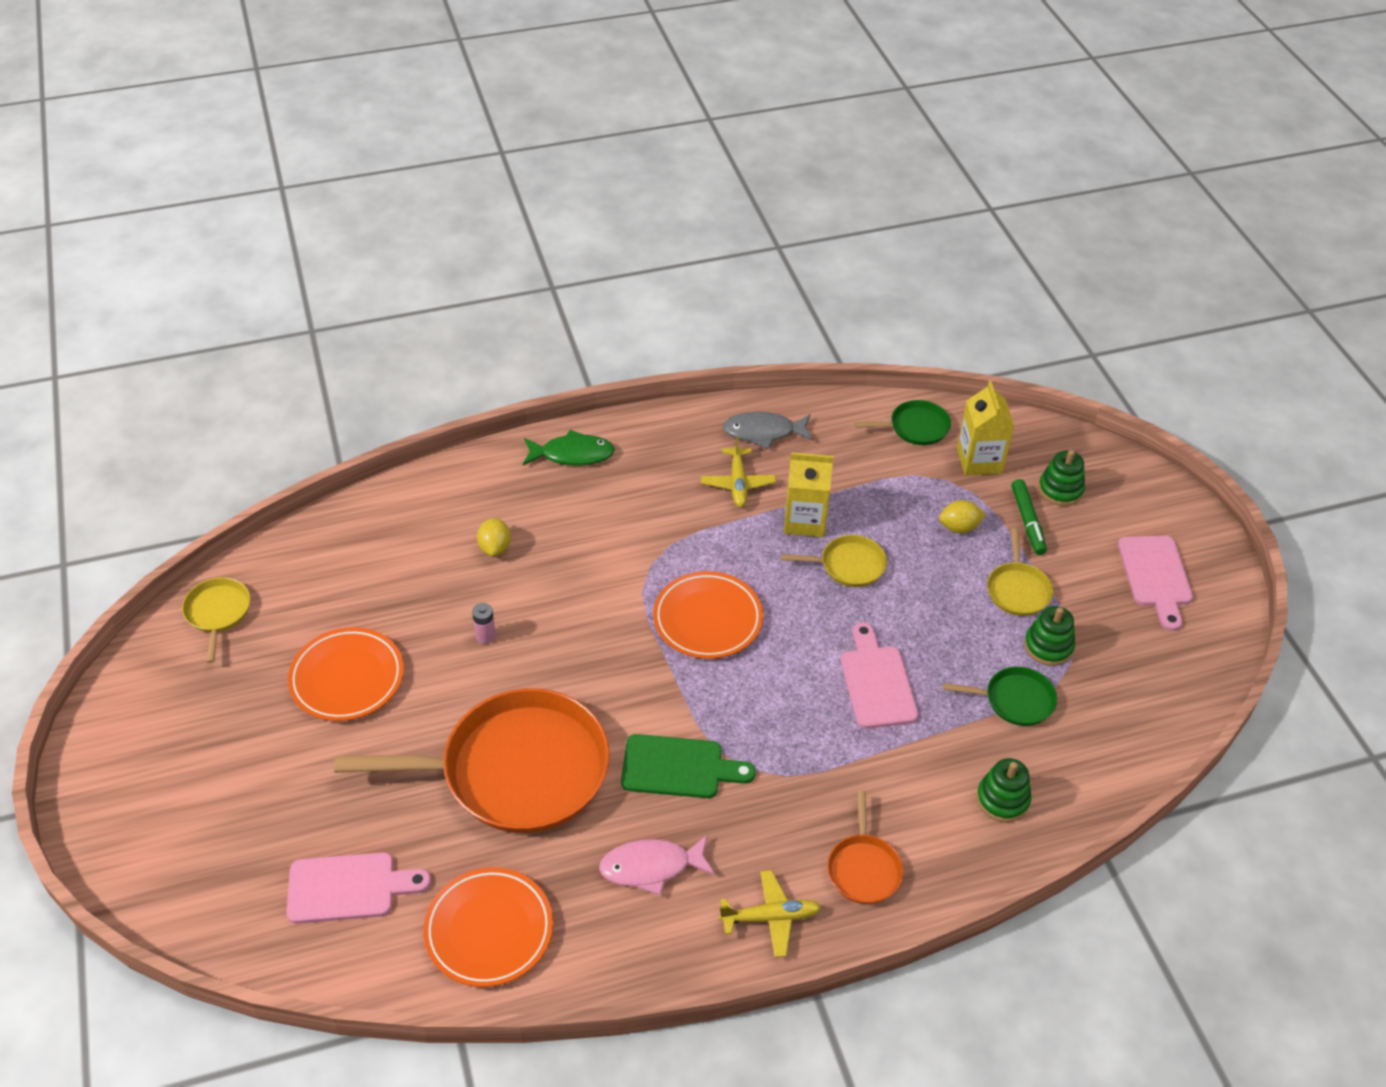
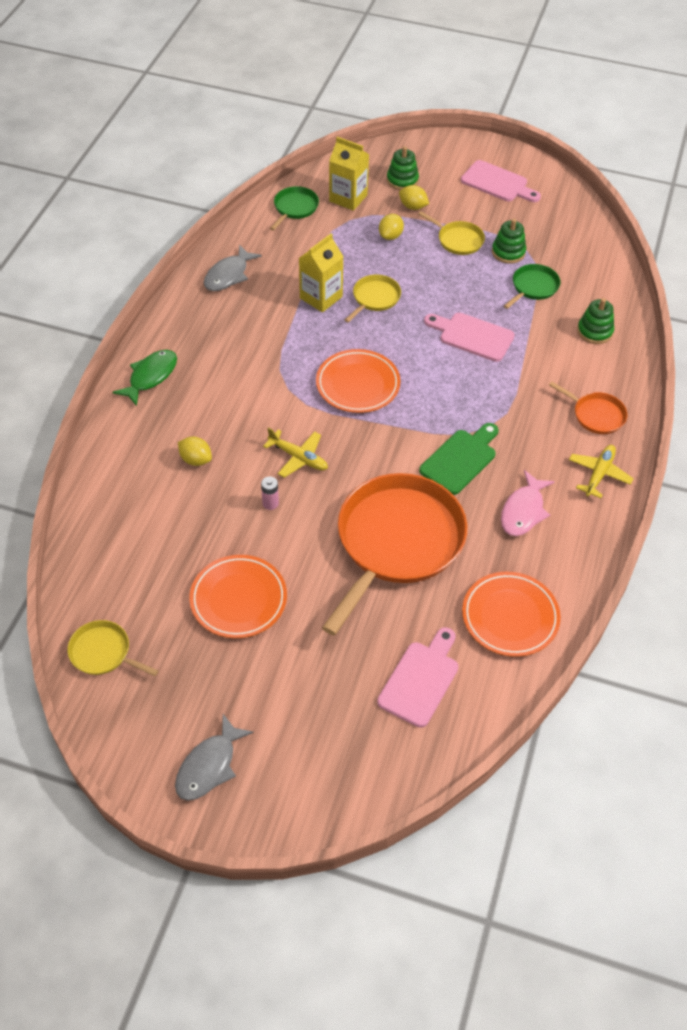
camera: 55 degrees left, 5 degrees up
yellow plane [701,436,776,508] -> yellow plane moved to [263,427,328,478]
green marker [1011,479,1047,555] -> yellow lemon [399,185,429,210]
none -> grey fish [175,714,254,801]

